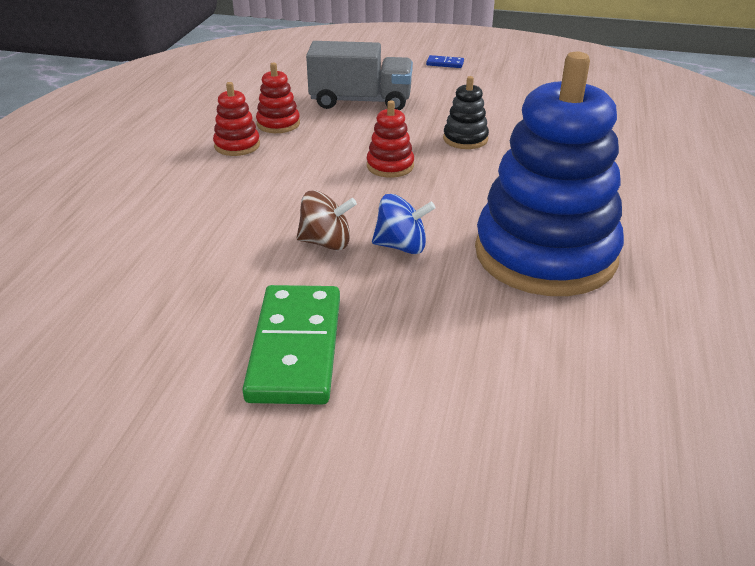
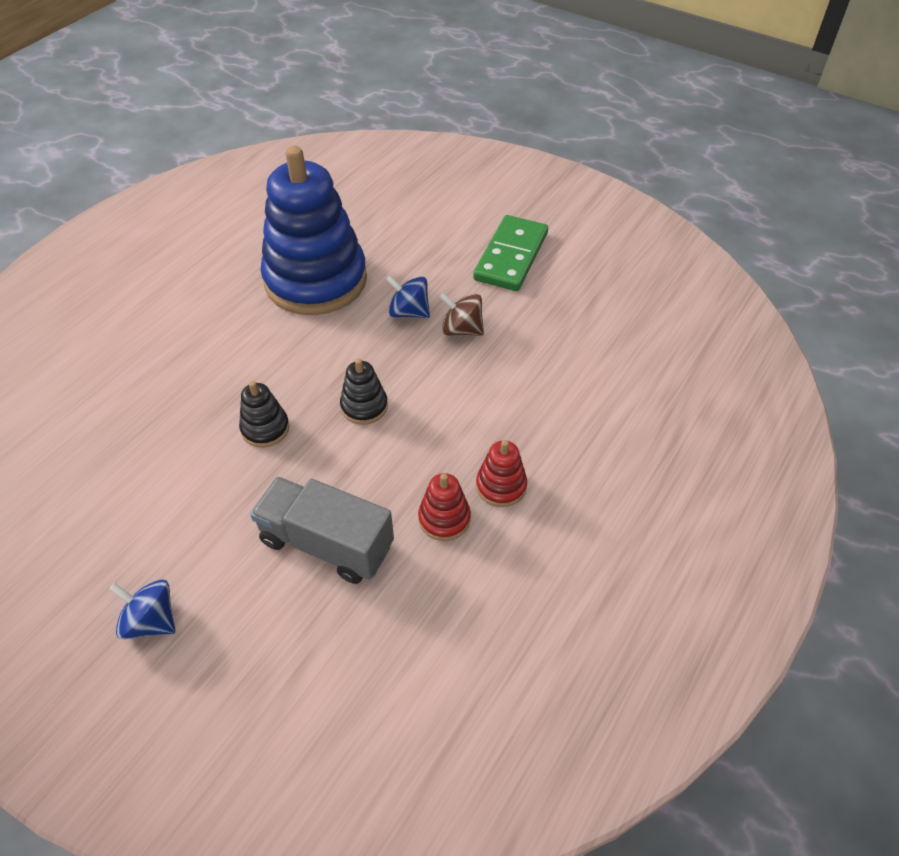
camera: 160 degrees left, 15 degrees up
red stacking toy [366,100,414,178] -> black stacking toy [340,358,388,425]
blue domino [426,55,464,68] -> blue spinning top [109,580,175,639]

